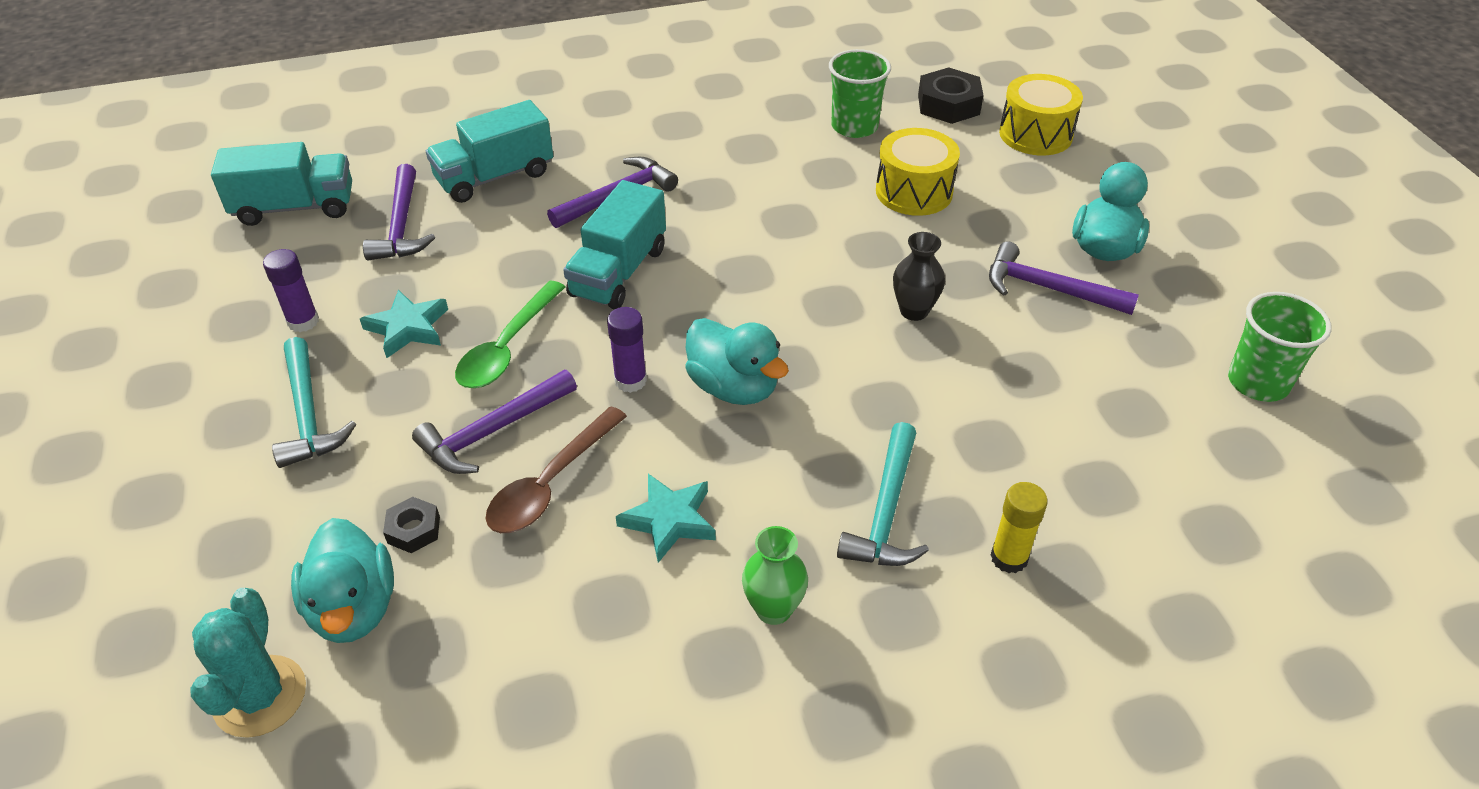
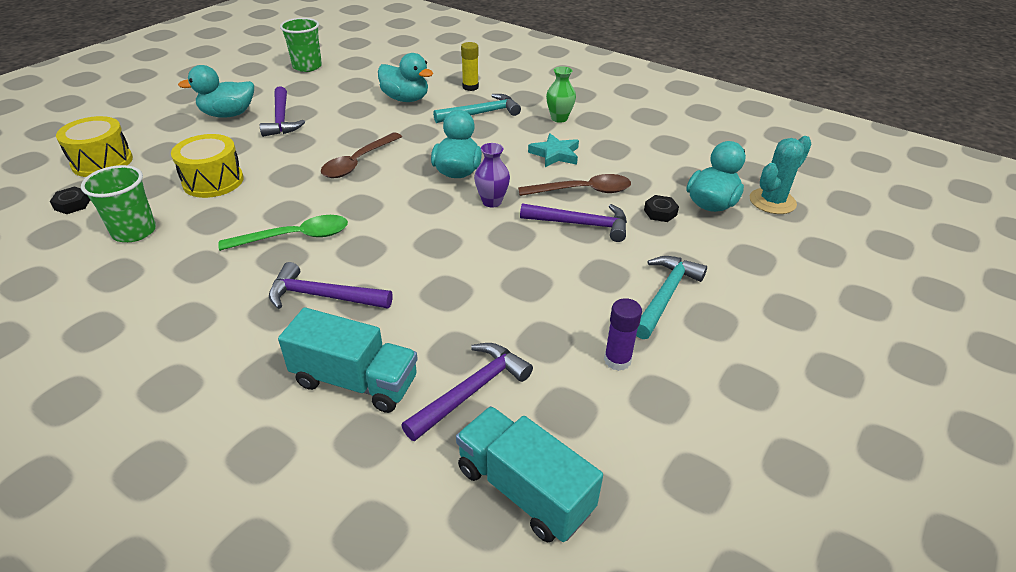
camera: 130 degrees left, 5 degrees down
turquoise star [360,290,448,358] -> none
green spoon [455,281,565,388] -> green spoon moved to [218,215,348,251]
turquoise truck [563,180,666,310] -> none
purple glue stick [607,307,647,393] -> purple vase [474,143,510,208]
black vase [893,232,945,321] -> none
black nut [918,67,984,124] -> black nut [50,187,90,214], size x0.57
none -> brown spoon [321,132,402,178]
none -> turquoise duck [378,53,433,102]

